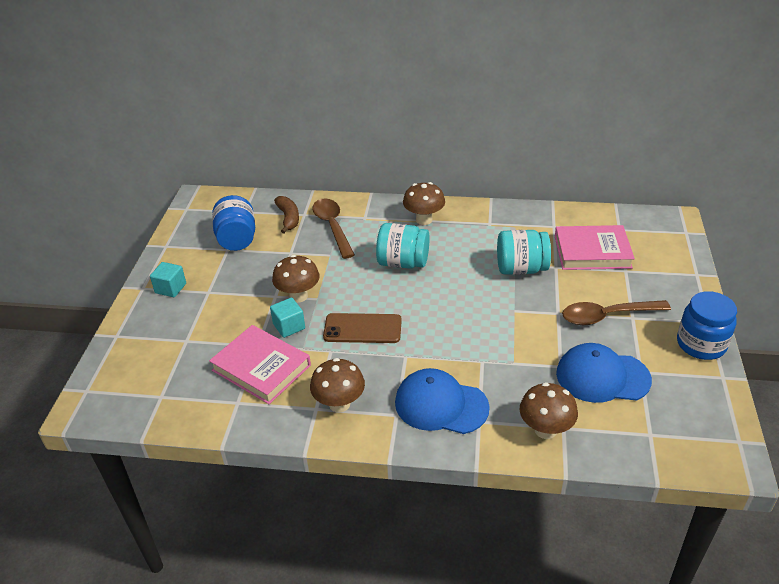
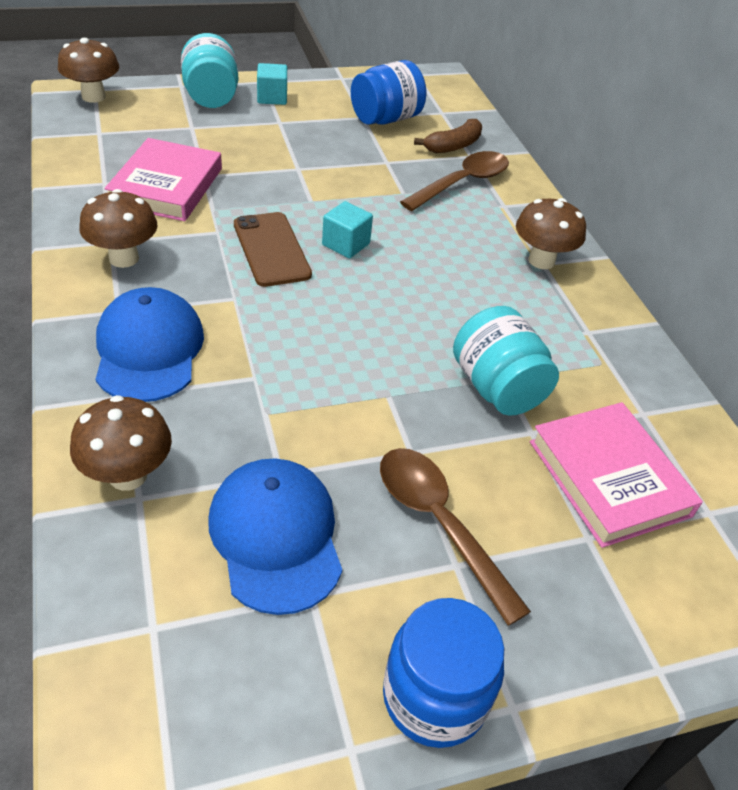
camera: 60 degrees right, 5 degrees up
turquoise cube [270,297,305,338] -> turquoise cube moved to [322,201,373,258]
brown mushroom [272,255,320,303] -> brown mushroom moved to [58,38,119,103]
turquoise jar [376,223,430,269] -> turquoise jar moved to [181,33,238,108]

